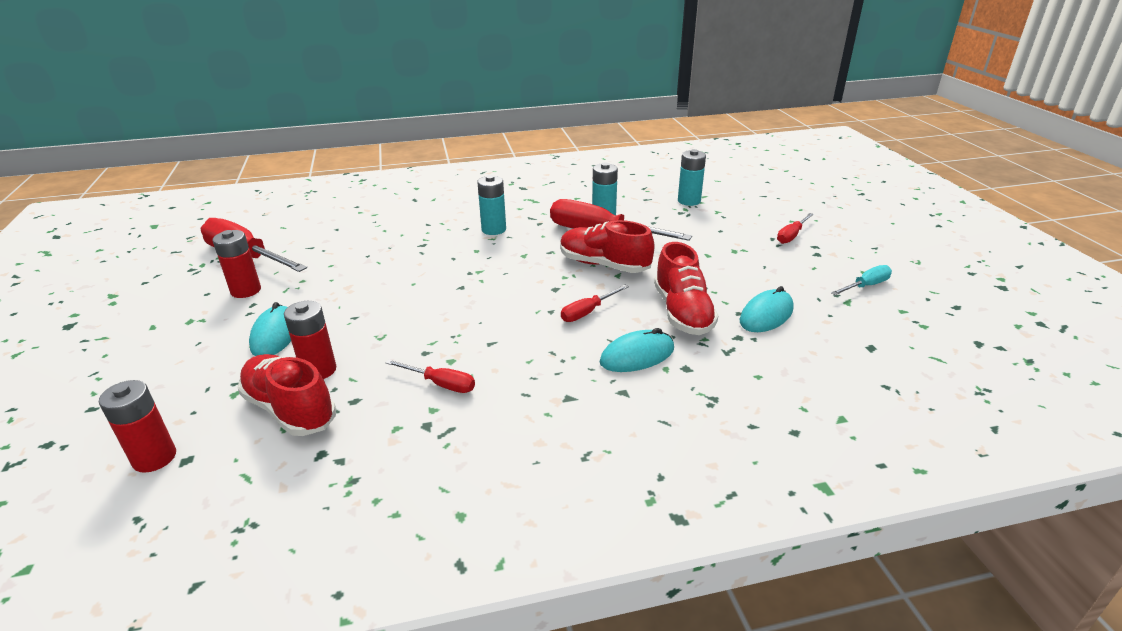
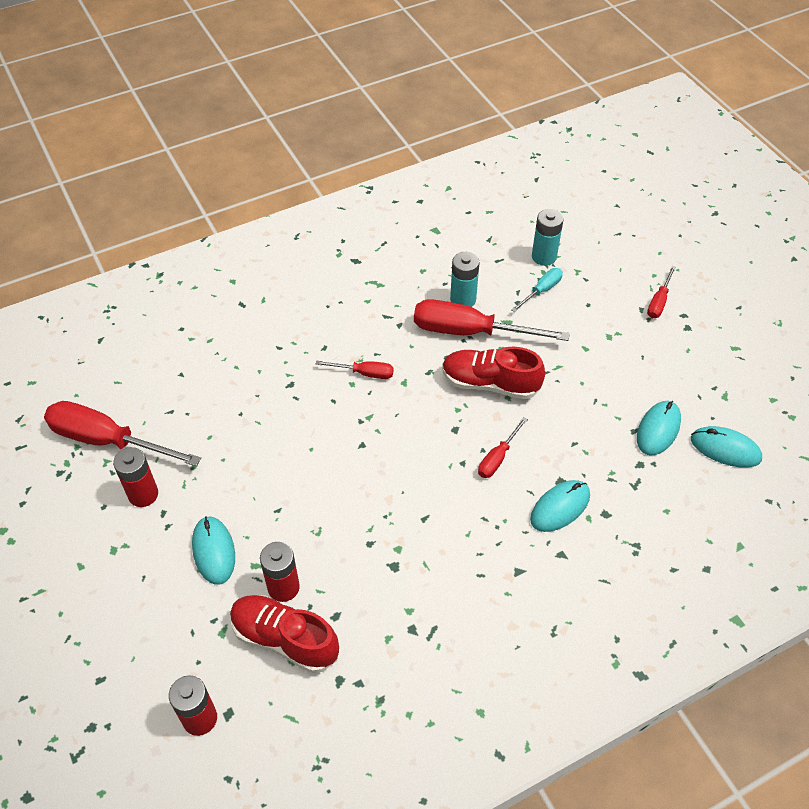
camera: 15 degrees left, 20 degrees up
red screwdriver [385,359,475,393] -> red screwdriver moved to [316,361,394,379]
turquoise battery [477,175,506,235] -> none
red shoe [654,242,719,335] -> none
turquoise screwdriver [831,265,892,295] -> turquoise screwdriver moved to [511,268,563,312]
none -> turquoise mouse [691,426,762,468]

